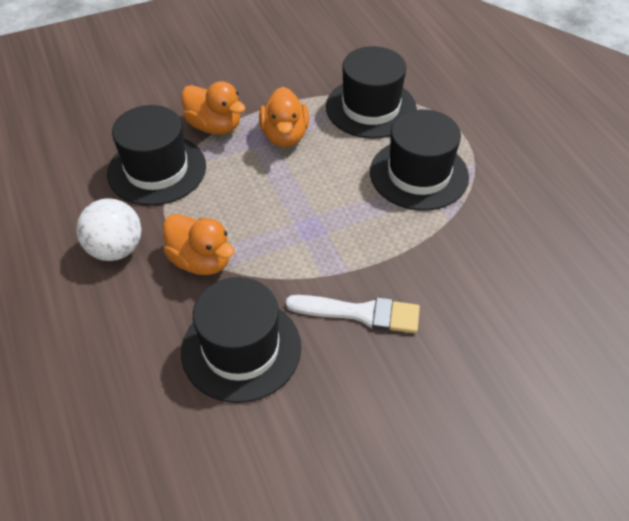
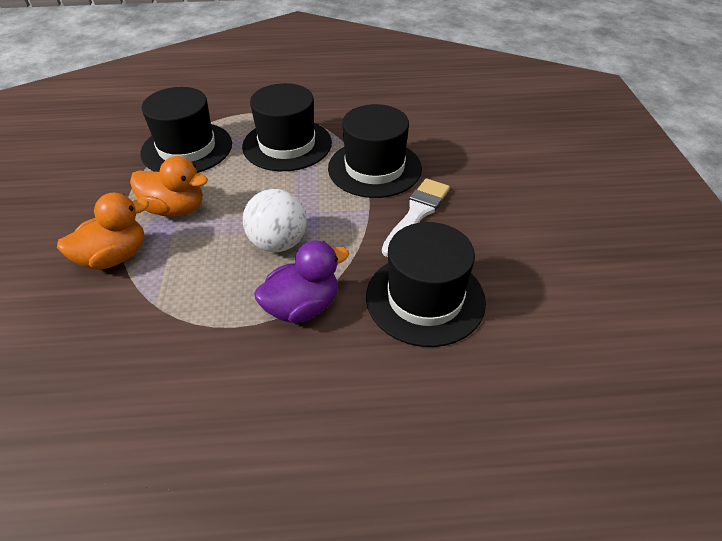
camera: 70 degrees left, 5 degrees down
white ball [76,198,141,261] -> white ball moved to [243,189,307,252]
black hat [107,105,206,206] -> black hat moved to [328,104,422,198]
orange duck [163,214,234,275] -> purple duck [254,240,349,323]

